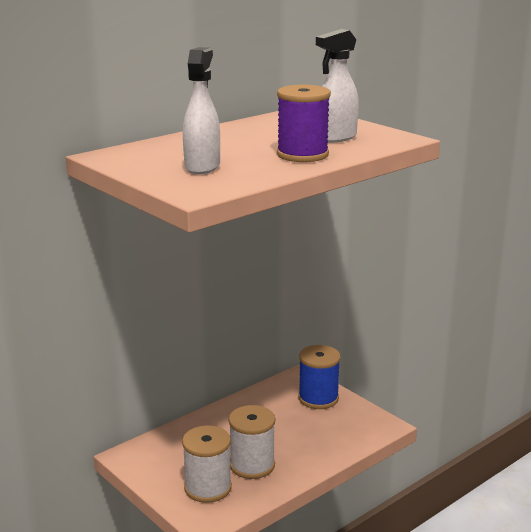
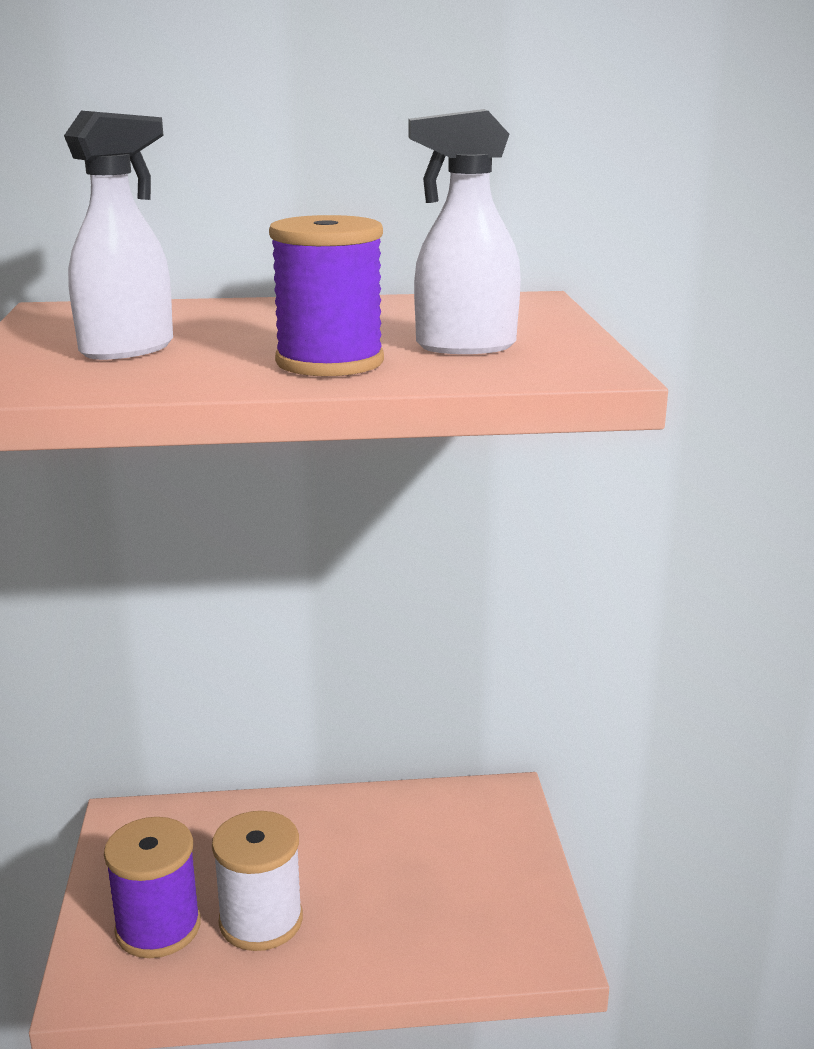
camera: 35 degrees right, 0 degrees up
white spool [182,426,232,503] -> purple spool [104,817,201,958]
blue spool [298,345,341,409] -> none

